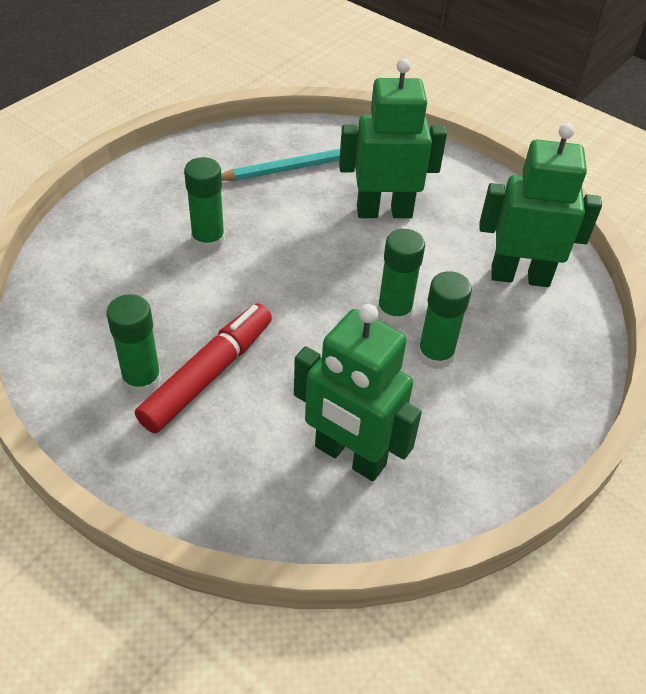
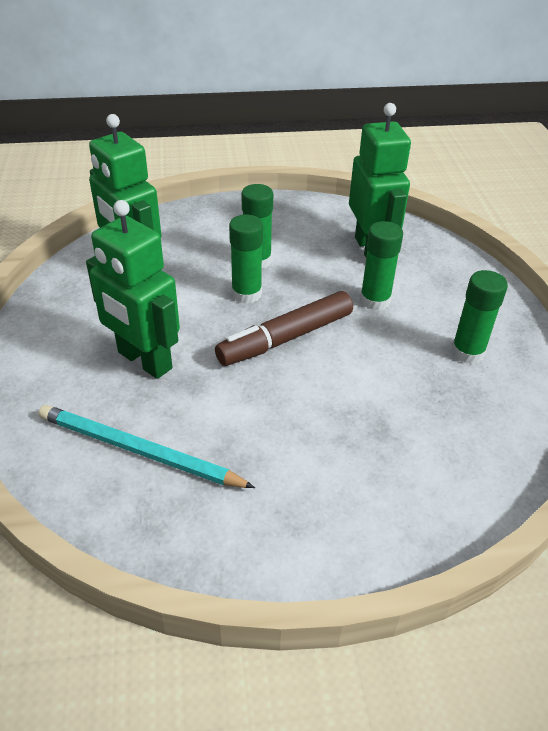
camera: 135 degrees left, 5 degrees down
red marker [135,303,272,433] -> none
green glue stick [184,157,225,252] -> green glue stick moved to [360,221,403,310]
none -> brown marker [215,291,353,366]

